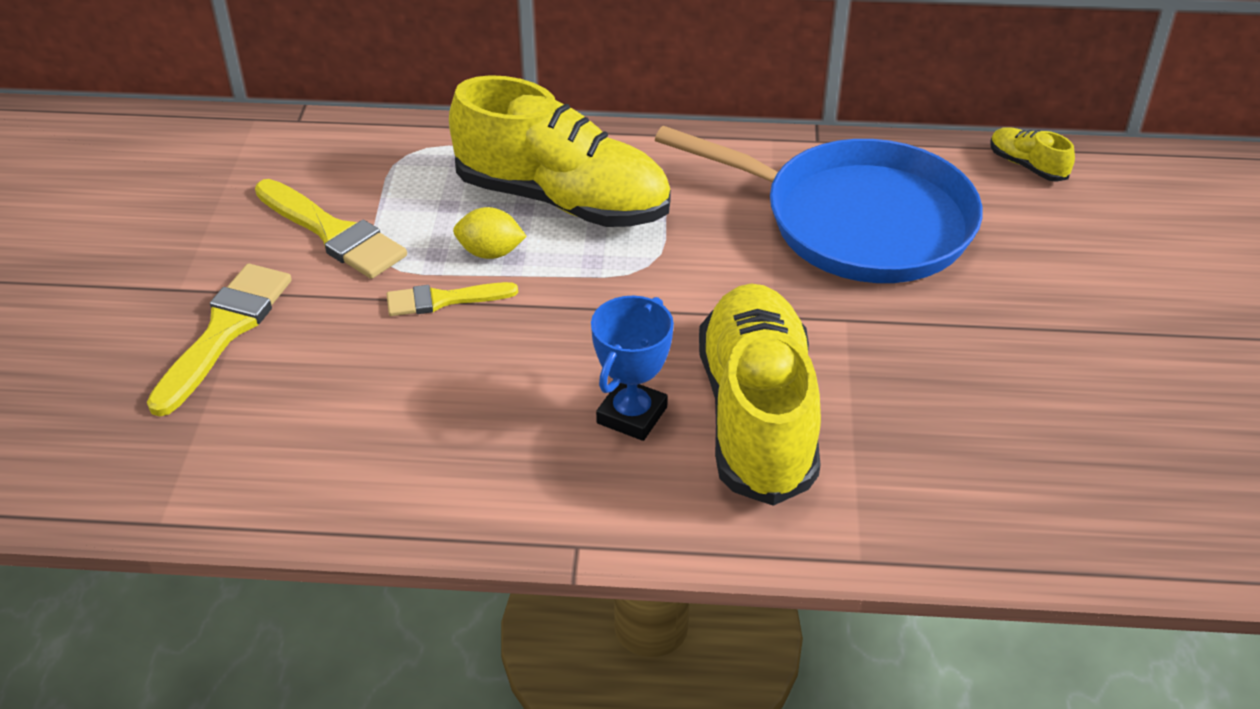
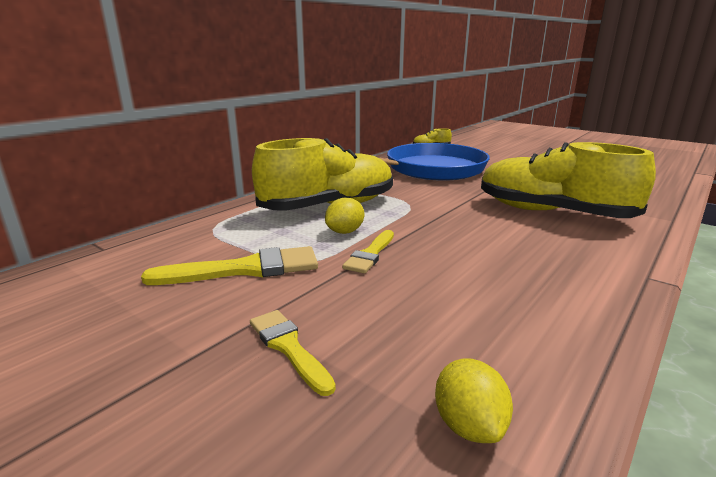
camera: 55 degrees left, 20 degrees down
yellow brush [147,264,292,417] -> yellow brush [250,310,336,396], size x0.63
blue trophy [591,296,674,441] -> none
none -> yellow lemon [435,358,513,443]

